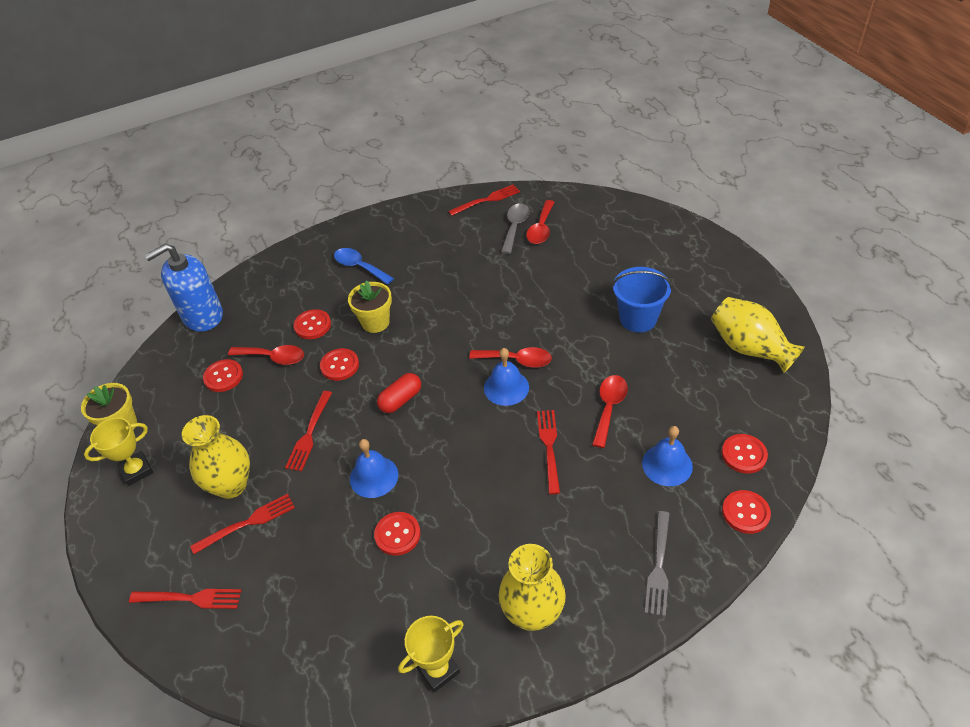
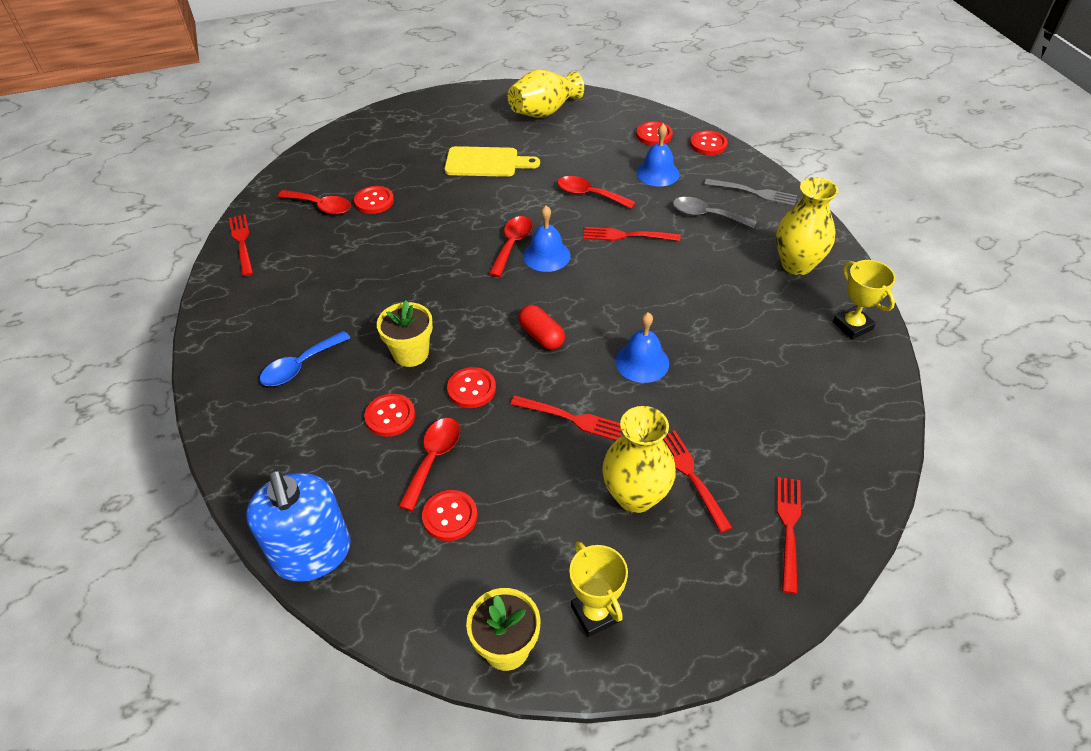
camera: 85 degrees left, 0 degrees up
red button [374,512,421,556] -> red button moved to [354,186,394,214]
grey spoon [501,203,530,254] -> grey spoon moved to [673,197,757,229]
blue bucket [612,267,672,332] -> yellow cutting board [444,146,540,177]

